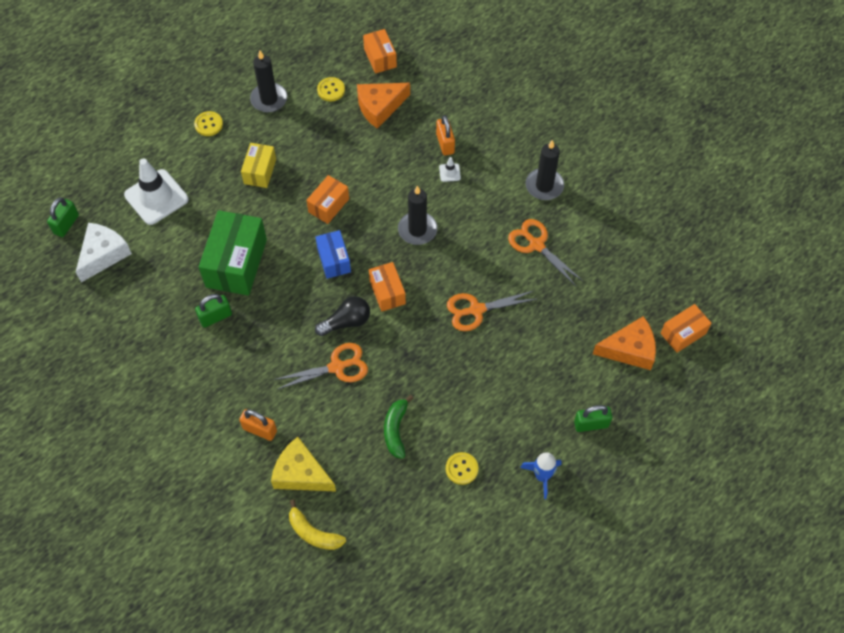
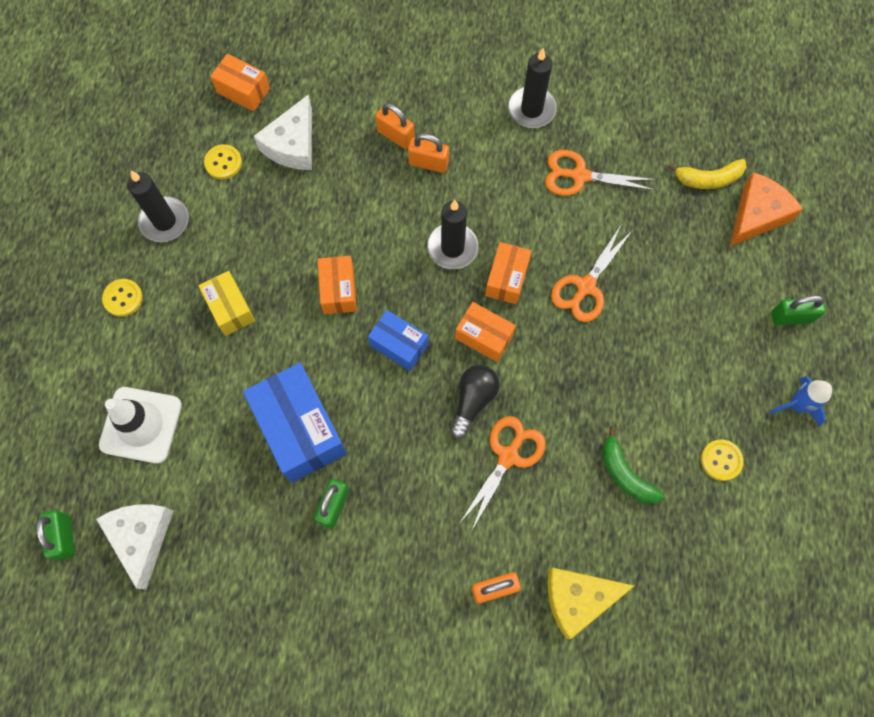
camera: 40 degrees left, 10 degrees up
green box [199,210,267,296] -> blue box [243,363,347,483]
yellow banana [289,500,346,550] -> yellow banana moved to [668,159,747,189]
orange cheese [357,83,410,129] -> white cheese [254,95,312,170]
white traffic cone [439,157,461,182] -> orange padlock [408,133,449,173]
green padlock [574,405,612,432] -> green padlock turned 45 degrees clockwise [772,295,826,325]
orange box [661,304,712,353] -> orange box moved to [485,242,532,304]

